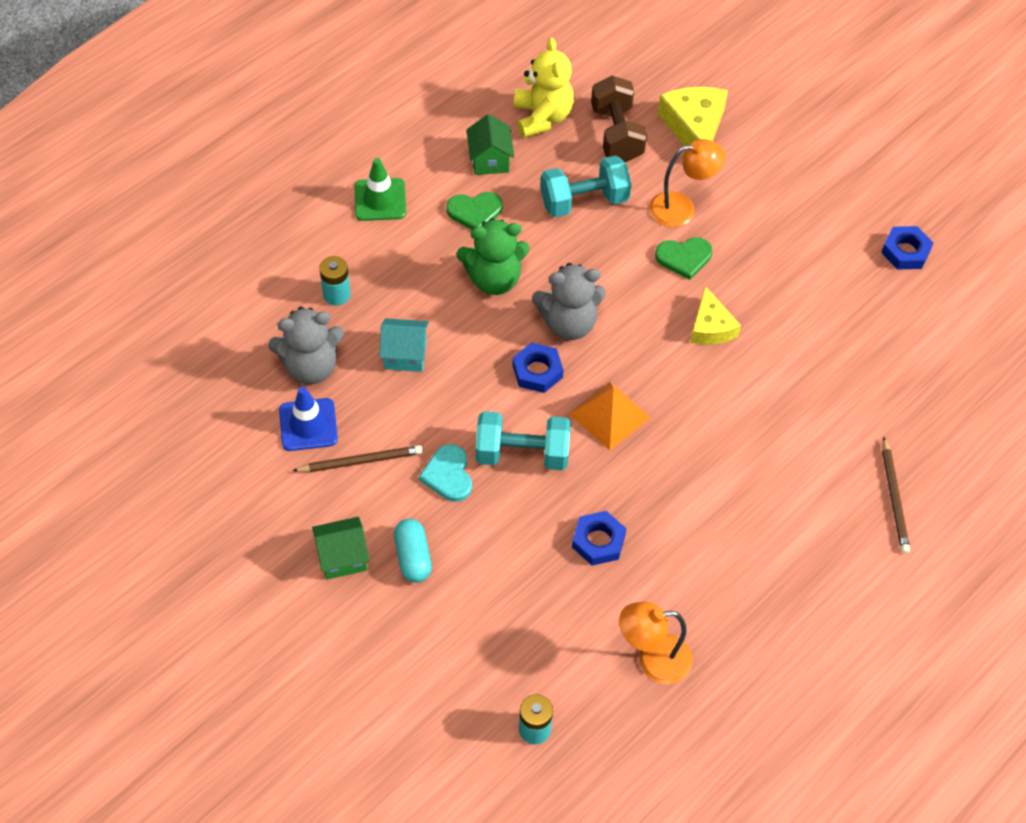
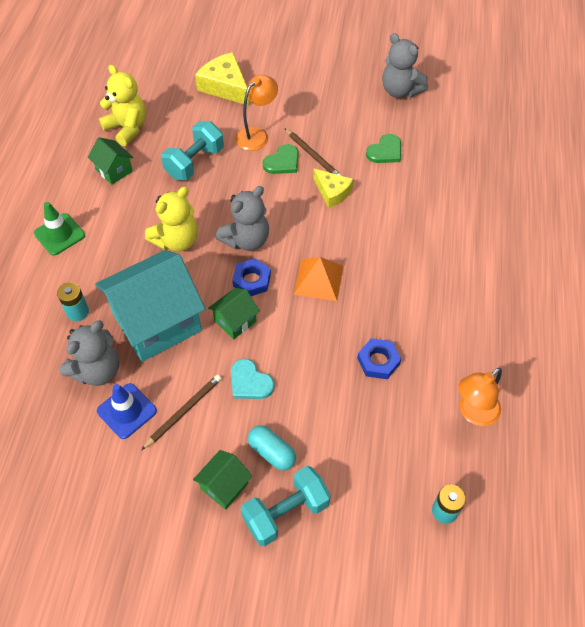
camera: 35 degrees left, 0 degrees up
turquoise house [379,318,429,372] -> turquoise house [95,250,205,362], size x2.17
green heart [446,192,503,230] -> green heart moved to [366,134,401,163]
green teddy bear [457,218,529,295] -> yellow teddy bear [145,187,198,251]
turquoise dumbbell [475,411,571,470] -> turquoise dumbbell moved to [241,466,331,546]
brown dumbbell [591,76,647,163] -> none
blue nut [881,226,933,270] -> grey teddy bear [382,33,428,98]
brown pencil [882,437,910,553] -> brown pencil moved to [285,128,342,176]
none -> green house [208,288,260,339]

